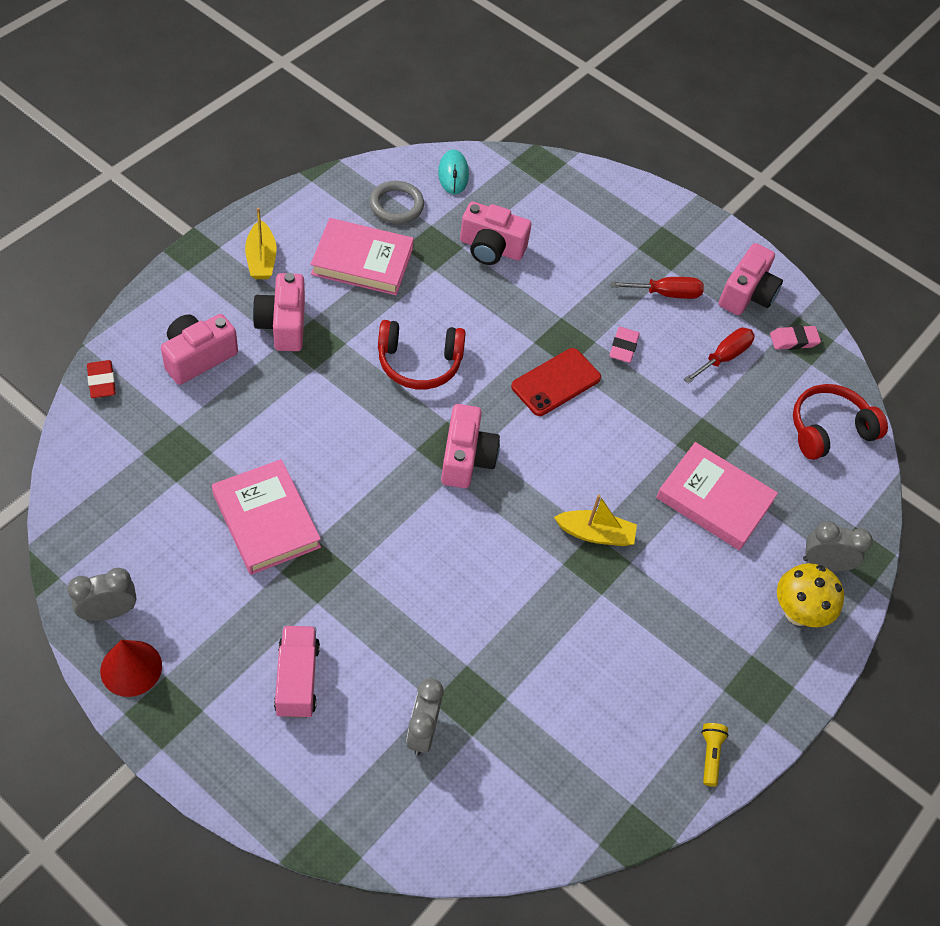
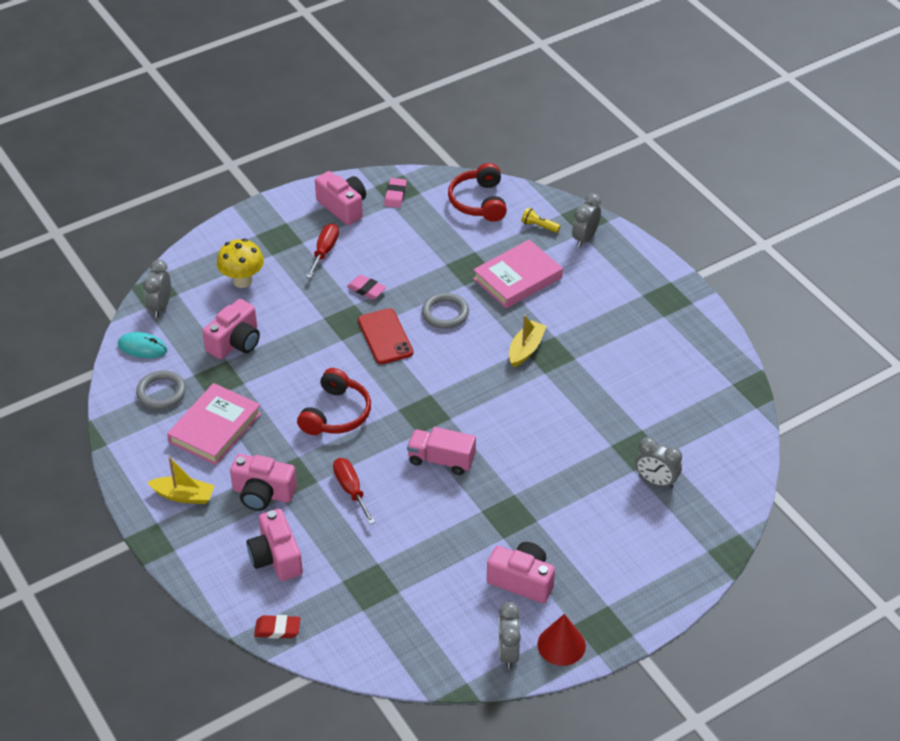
camera: 65 degrees left, 10 degrees down
pink book [212,459,321,575] -> none
pink truck [274,626,320,718] -> pink truck moved to [407,427,476,475]
pink camera [441,404,500,488] -> pink camera moved to [487,542,555,603]
red screwdriver [684,328,755,384] -> red screwdriver moved to [333,458,375,524]
yellow flashlight [701,723,729,787] -> yellow flashlight moved to [521,208,561,233]
yellow mushroom [777,563,844,627] -> yellow mushroom moved to [217,239,264,288]
none -> grey clock [143,260,171,318]
none -> grey ring [422,293,469,329]

